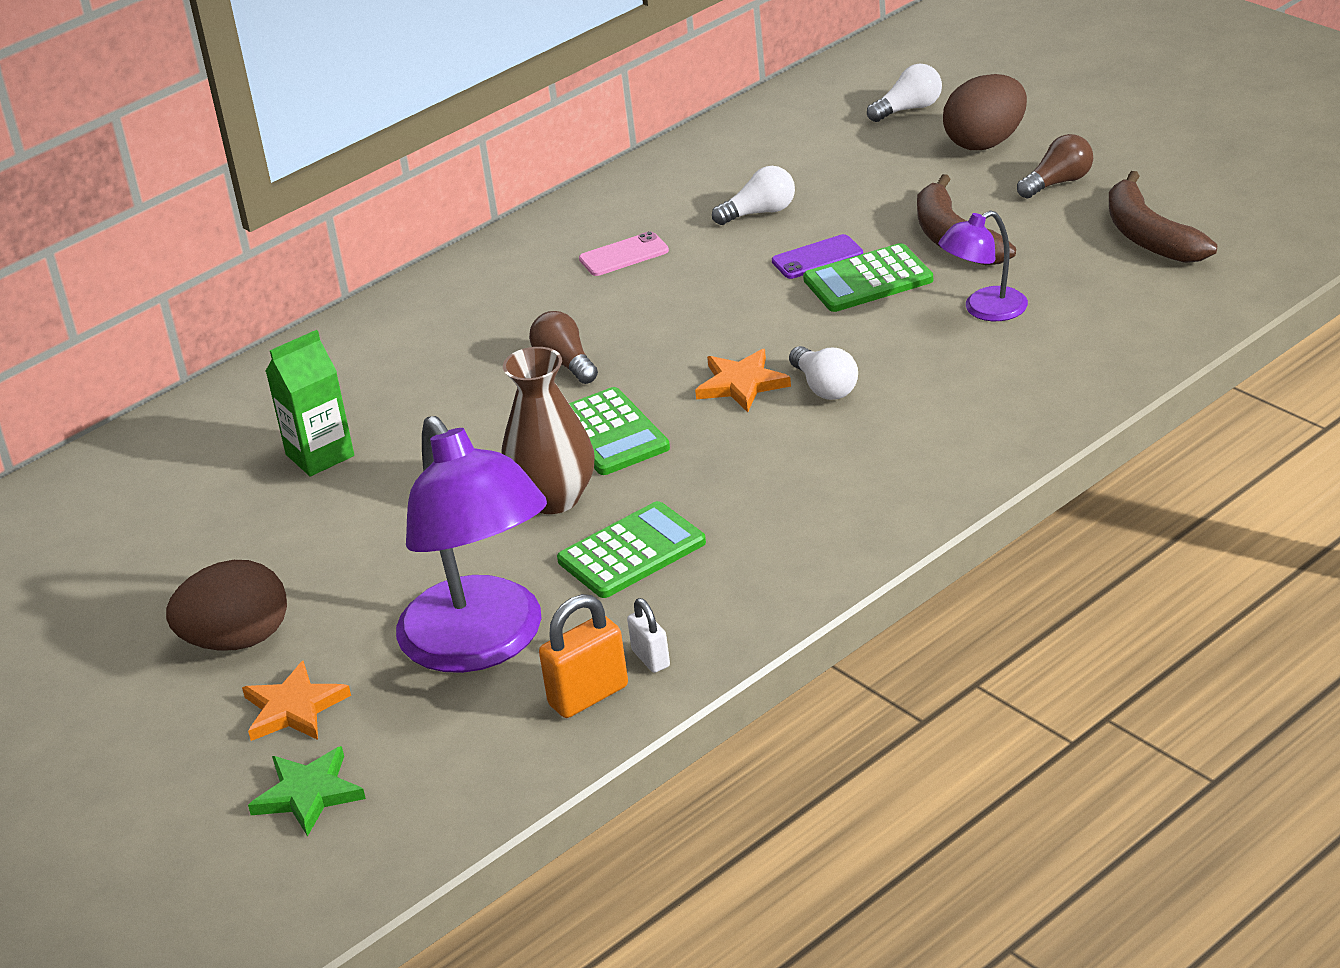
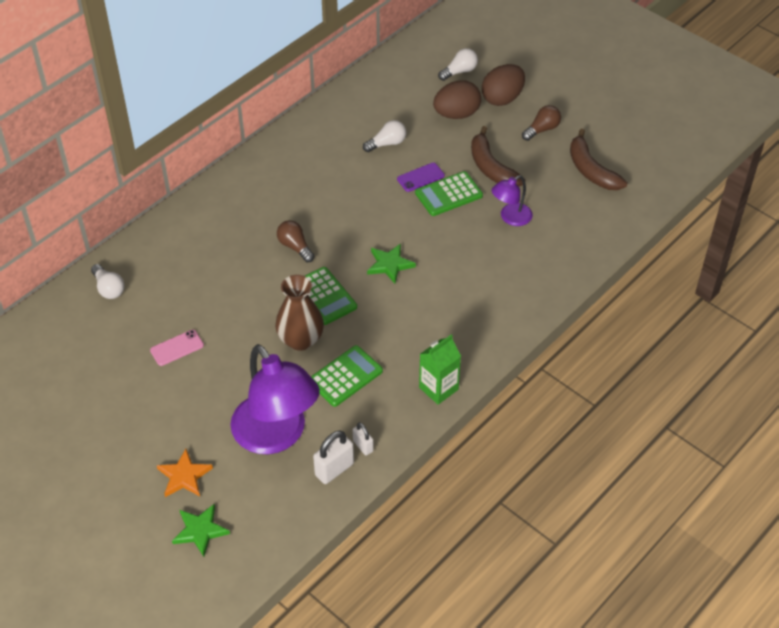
camera: 10 degrees left, 15 degrees up
brown egg [166,560,287,651] -> brown egg moved to [433,80,481,119]
green carton [266,330,354,476] -> green carton moved to [419,334,461,405]
orange padlock [539,594,628,718] -> white padlock [313,431,354,484]
pink phone [579,231,669,276] -> pink phone moved to [150,330,204,366]
orange star [695,349,791,412] -> green star [367,244,416,284]
white light bulb [789,346,858,400] -> white light bulb moved to [91,264,125,299]

